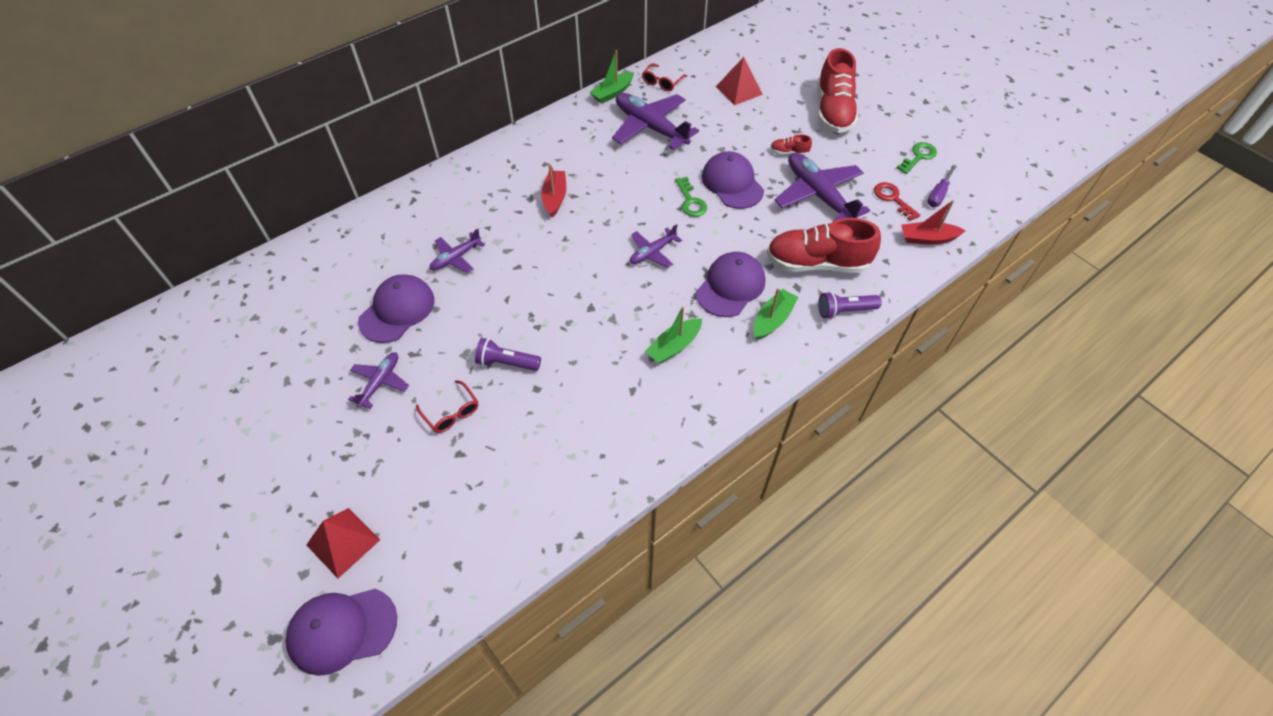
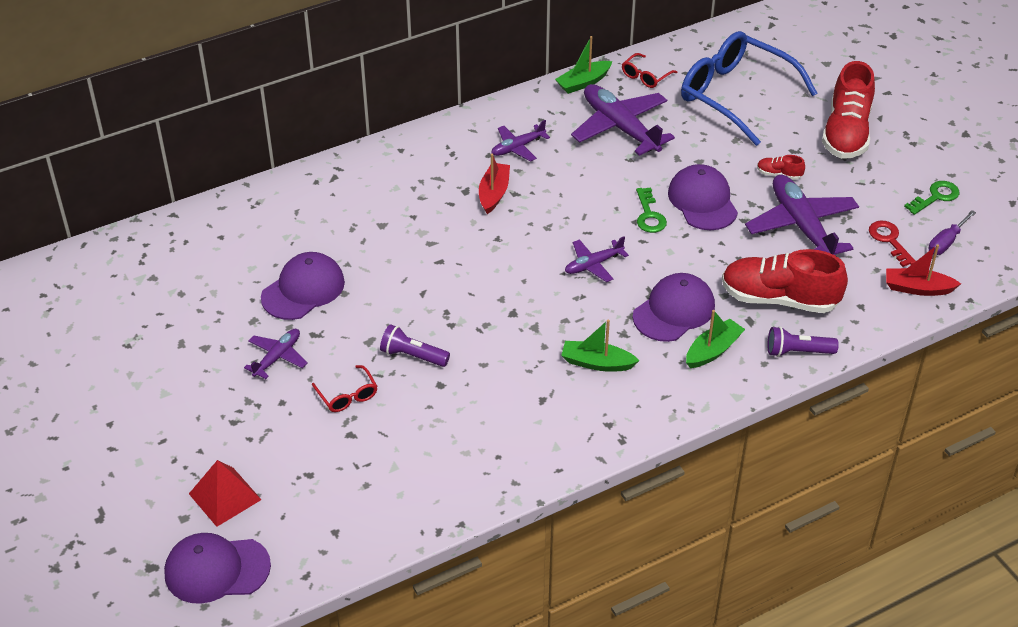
camera: 10 degrees right, 10 degrees down
purple plane [430,229,485,273] -> purple plane moved to [492,120,550,162]
green boat [645,306,702,364] -> green boat turned 45 degrees clockwise [561,319,640,372]
red pyramid [716,57,763,105] -> blue glasses [681,31,818,146]

